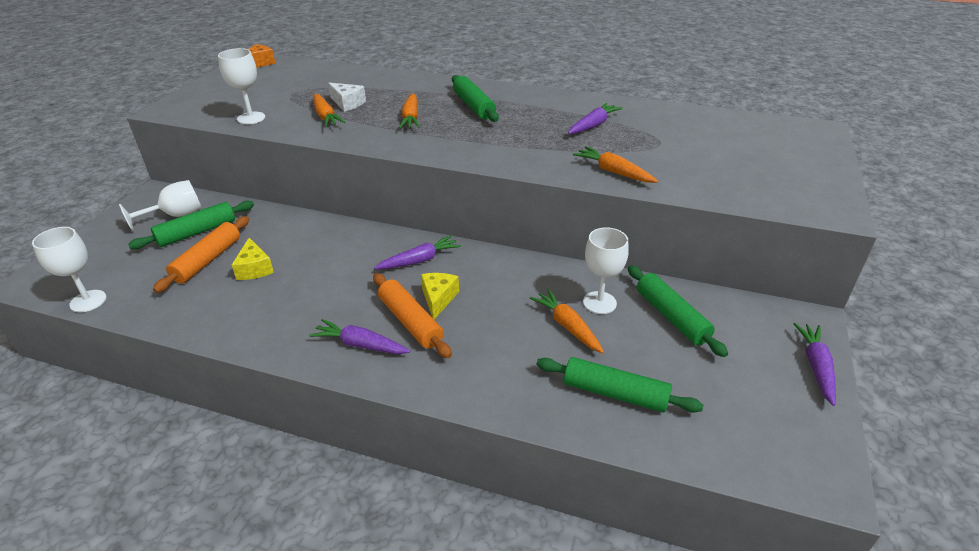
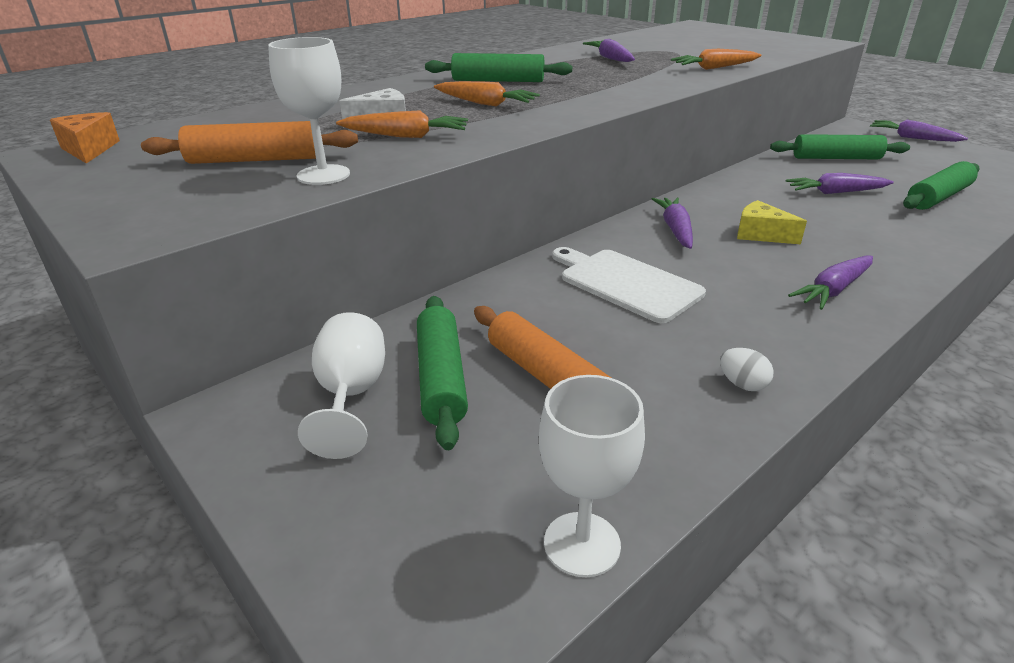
camera: 60 degrees left, 5 degrees down
yellow cheese [232,238,274,280] -> none
orange rolling pin [373,273,452,358] -> orange rolling pin moved to [141,121,358,164]
orange carrot [530,289,604,353] -> purple carrot [786,173,894,194]
white goblet [583,227,629,314] -> none
none -> white cutting board [552,247,706,323]
none -> white egg [720,348,774,391]

